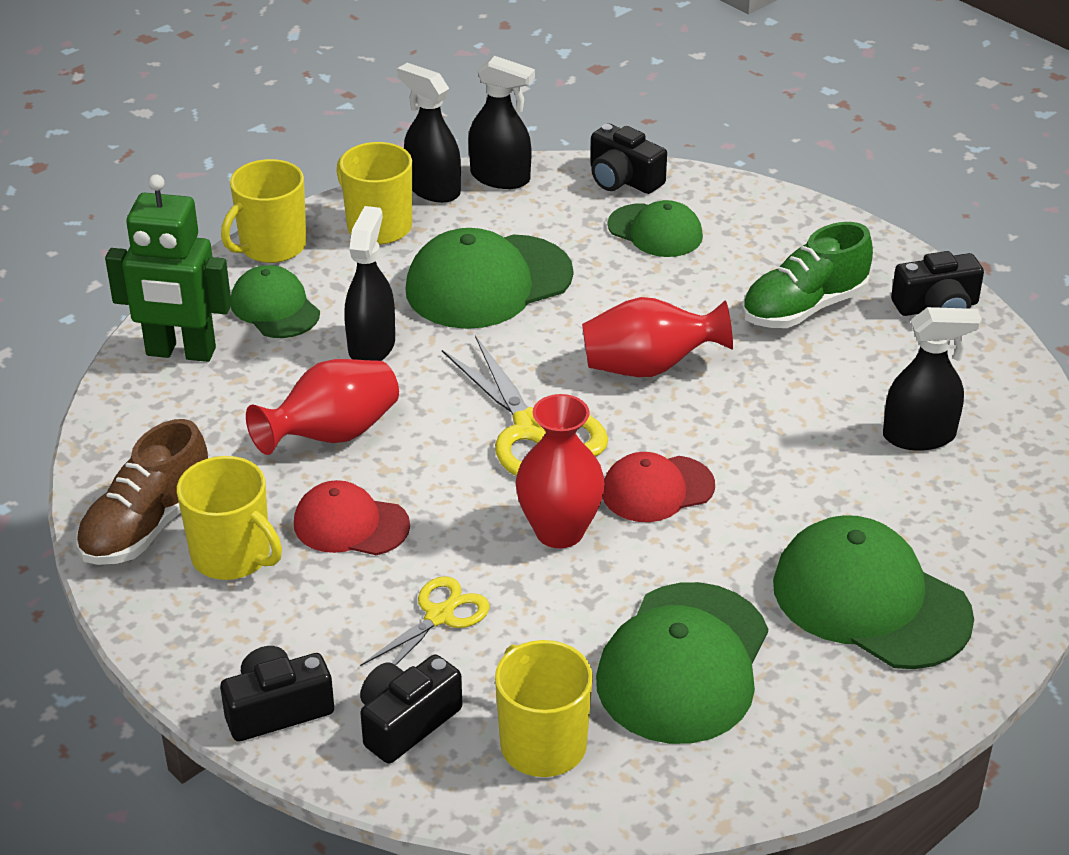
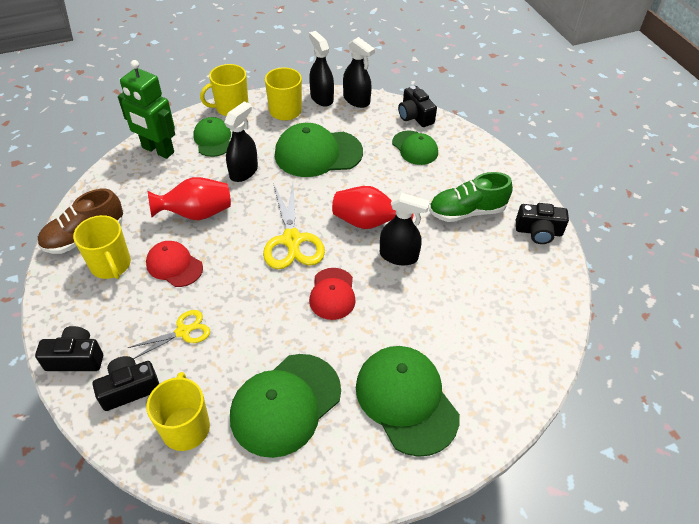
camera: 20 degrees right, 10 degrees up
red vase [516,394,605,548] -> none
red cap [603,452,715,522] -> red cap turned 90 degrees counterclockwise [309,268,356,320]
black spray bottle [883,307,982,451] -> black spray bottle moved to [380,193,430,265]

